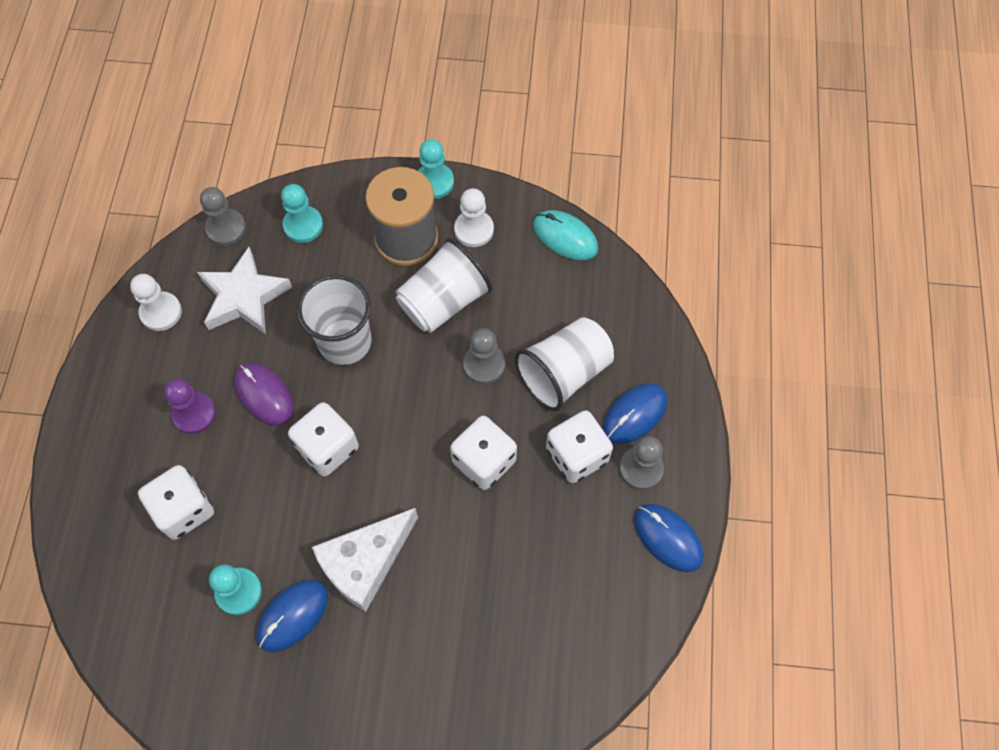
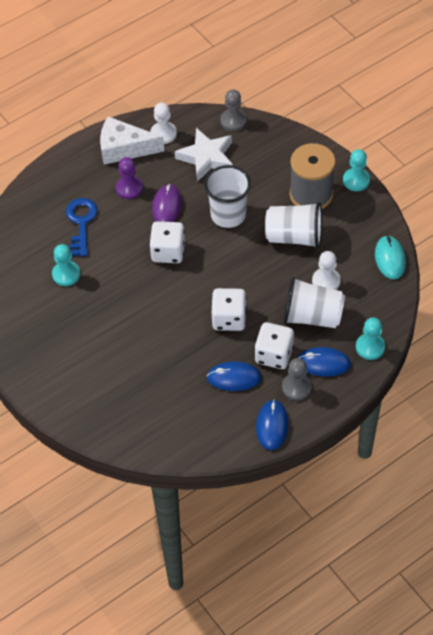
camera: 50 degrees right, 10 degrees down
white dice [138,465,214,540] -> blue key [66,198,98,256]
blue mouse [256,580,328,652] -> blue mouse moved to [207,361,262,391]
turquoise pawn [281,184,323,243] -> turquoise pawn moved to [356,317,385,360]
white cheese [312,508,418,612] -> white cheese moved to [100,117,164,165]
white pawn [454,188,494,247] -> white pawn moved to [312,251,341,290]
grey pawn [463,328,505,384] -> none

